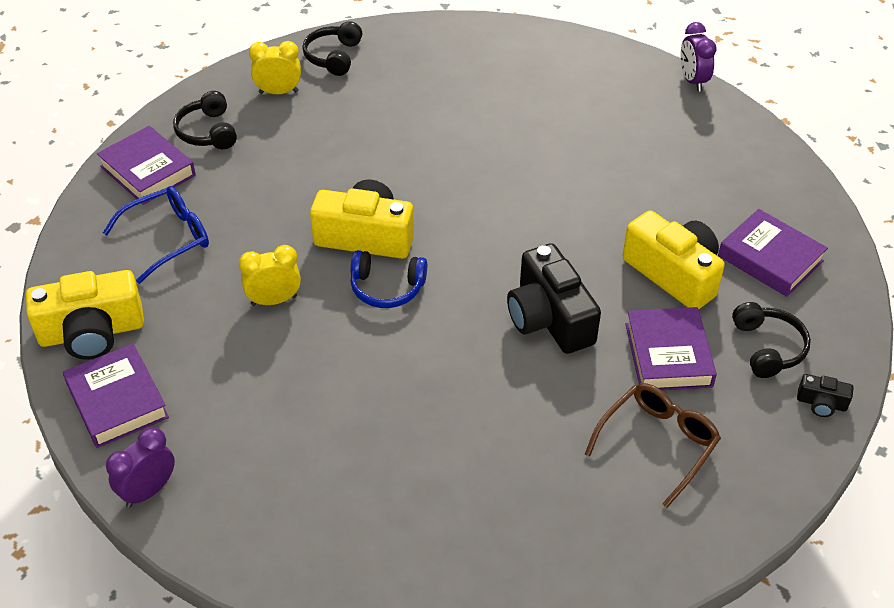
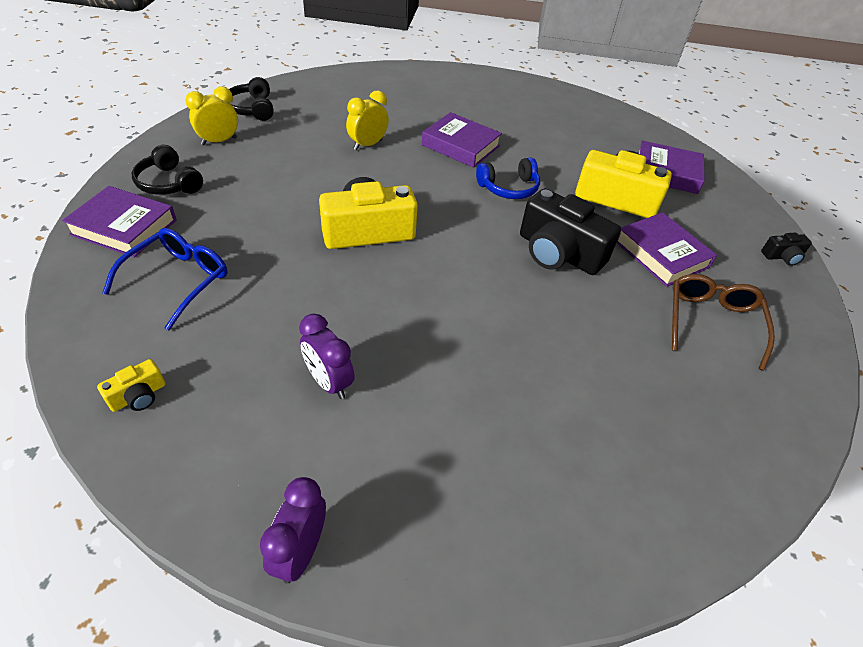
camera: 30 degrees left, 0 degrees up
yellow camera [26,270,144,360] -> yellow camera [97,359,166,412], size x0.45
purple book [63,344,169,448] -> purple book moved to [422,112,502,168]
yellow clock [239,245,301,306] -> yellow clock moved to [346,90,389,150]
blue headphones [350,250,427,308] -> blue headphones moved to [476,157,540,199]
purple clock [680,22,717,92] -> purple clock moved to [299,314,354,399]
black headphones [732,302,811,378] -> none

